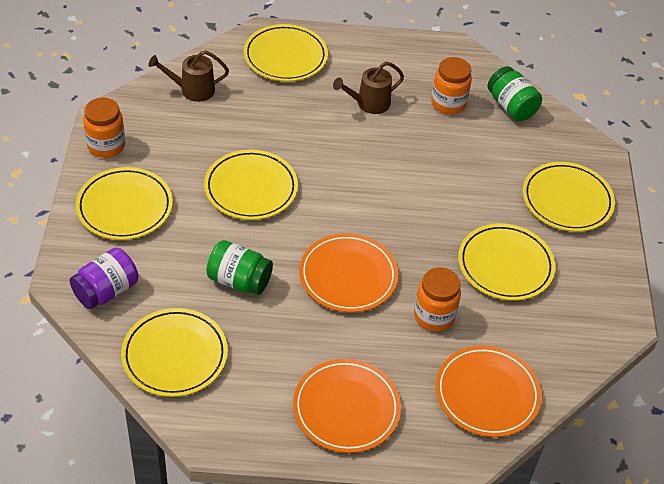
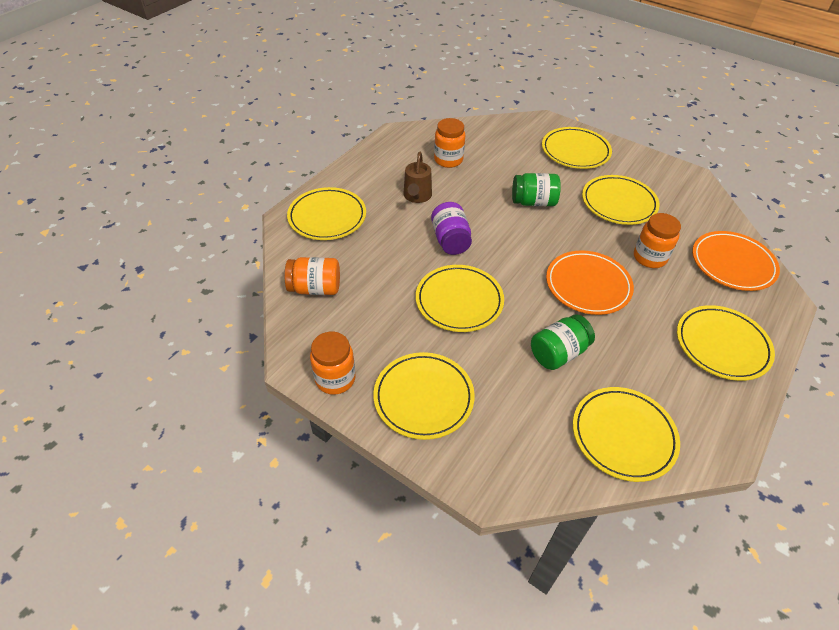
camera: 55 degrees left, 0 degrees up
purple jar [70,248,139,309] -> purple jar moved to [431,202,472,255]
brown watering can [148,50,229,102] -> orange jar [285,257,340,295]
orange plate [293,359,401,453] -> yellow plate [677,305,775,381]
green jar [488,66,542,121] -> green jar moved to [512,173,561,206]

